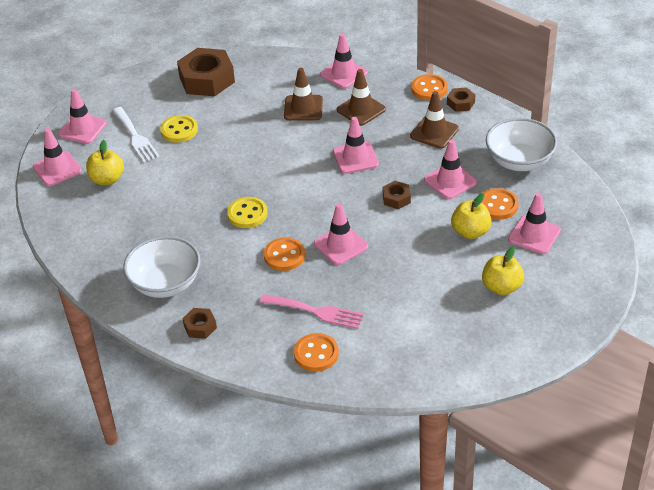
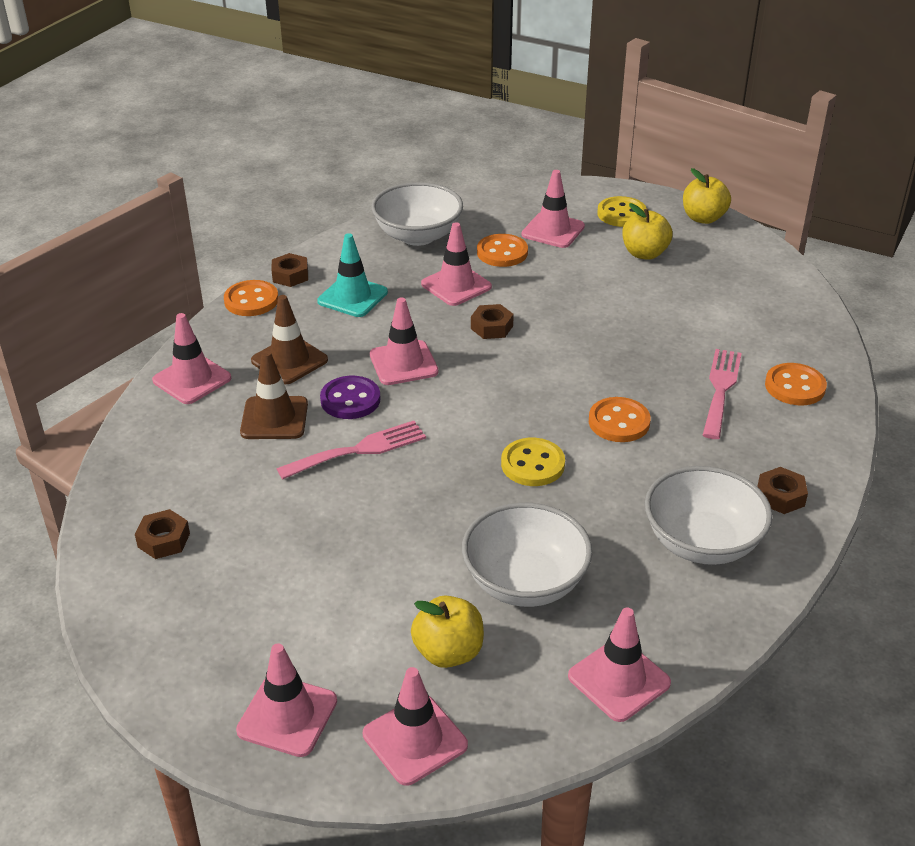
camera: 95 degrees left, 5 degrees down
white fork [112,107,159,162] -> none
yellow button [160,115,198,143] -> yellow button moved to [597,196,647,227]
brown nut [177,48,235,96] -> brown nut [135,509,190,559], size x0.48
pink traffic cone [314,203,368,265] -> pink traffic cone moved to [568,608,671,722]
brown traffic cone [410,91,459,149] -> turquoise traffic cone [317,233,388,317]
yellow apple [451,193,492,239] -> yellow apple moved to [683,168,731,224]
none -> pink fork [276,421,426,479]
none -> purple button [320,376,381,419]
none -> white bowl [462,502,592,607]

